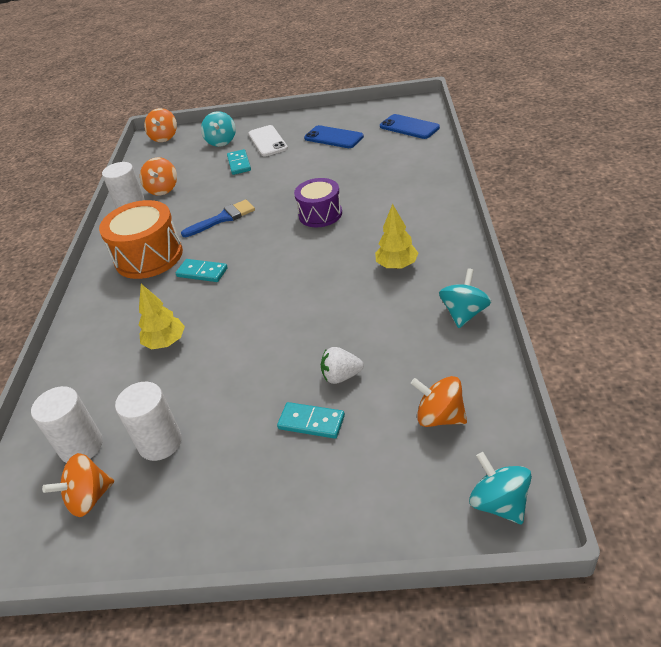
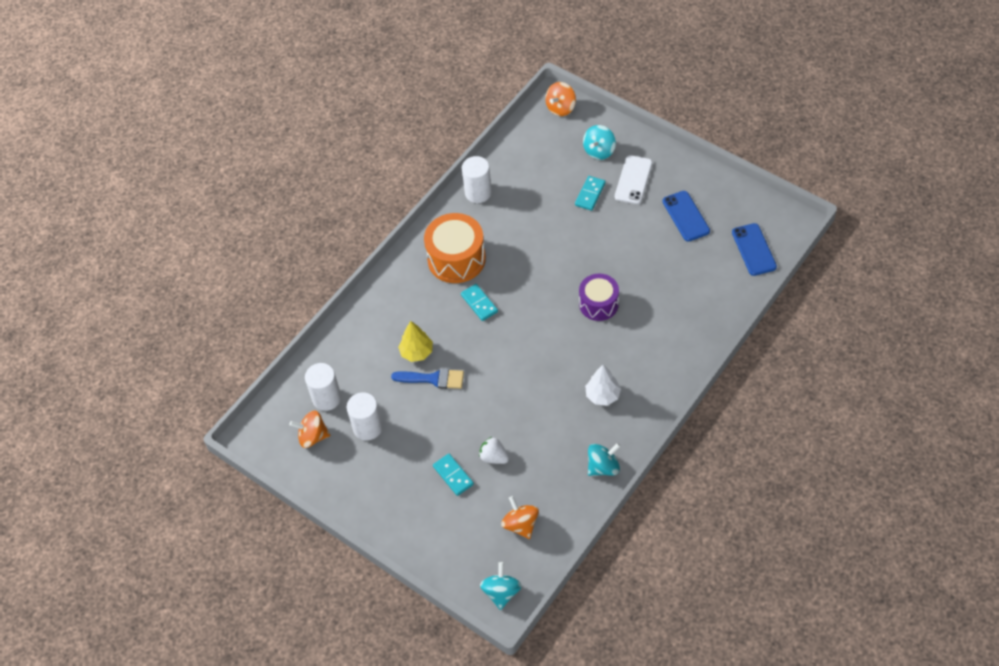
camera: 35 degrees right, 15 degrees up
orange spinning top [140,157,177,195] -> none
blue brush [181,200,255,237] -> blue brush moved to [391,368,464,389]
yellow tree [375,204,418,269] -> white tree [585,365,621,406]

